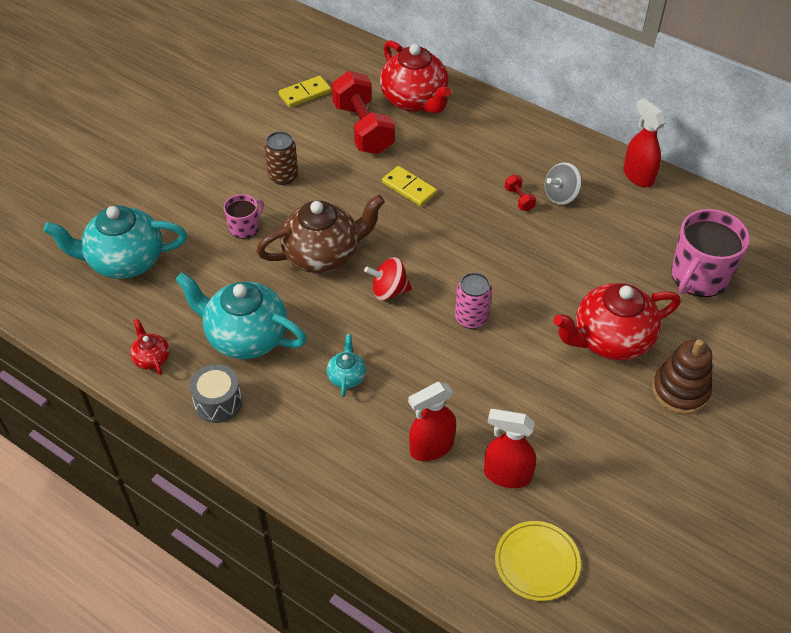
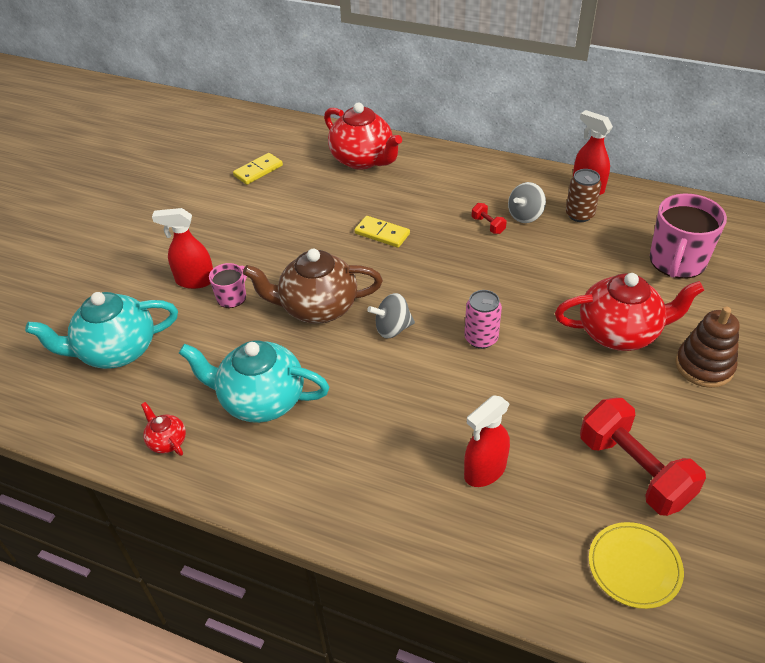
camera: 10 degrees left, 5 degrees down
grey drum [190,364,242,423] -> none
brown teapot [256,195,385,273] -> brown teapot turned 150 degrees counterclockwise [243,249,383,324]
brown can [264,131,298,185] -> brown can moved to [566,169,601,222]
turquoise teapot [327,334,366,397] -> none
red dumbbell [332,71,395,154] -> red dumbbell moved to [580,398,706,516]
red spinning top [364,257,412,301] -> grey spinning top [367,293,415,338]
red spray bottle [484,409,536,488] -> red spray bottle moved to [152,208,213,289]
red teapot [554,283,680,361] -> red teapot turned 150 degrees counterclockwise [555,273,704,351]

